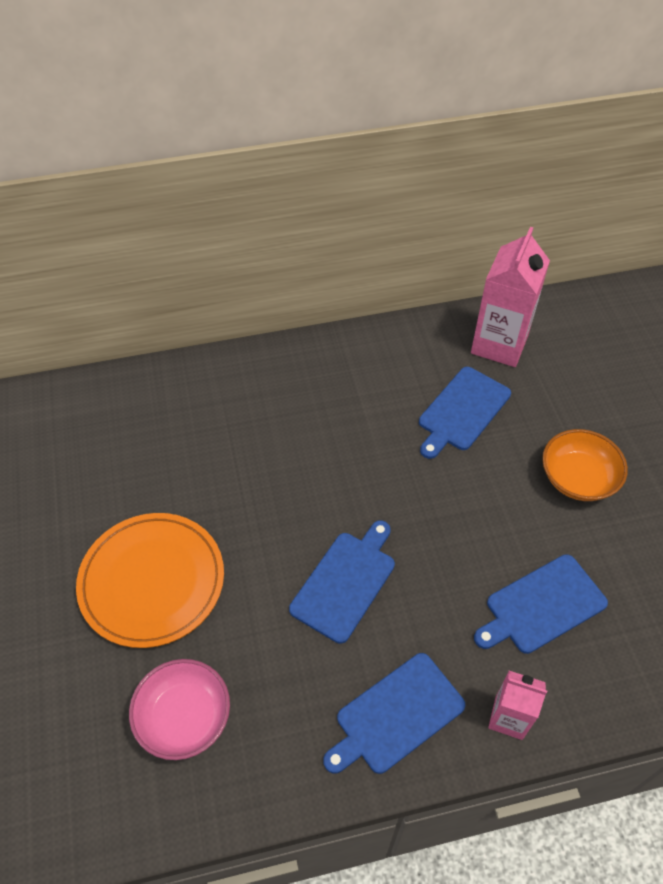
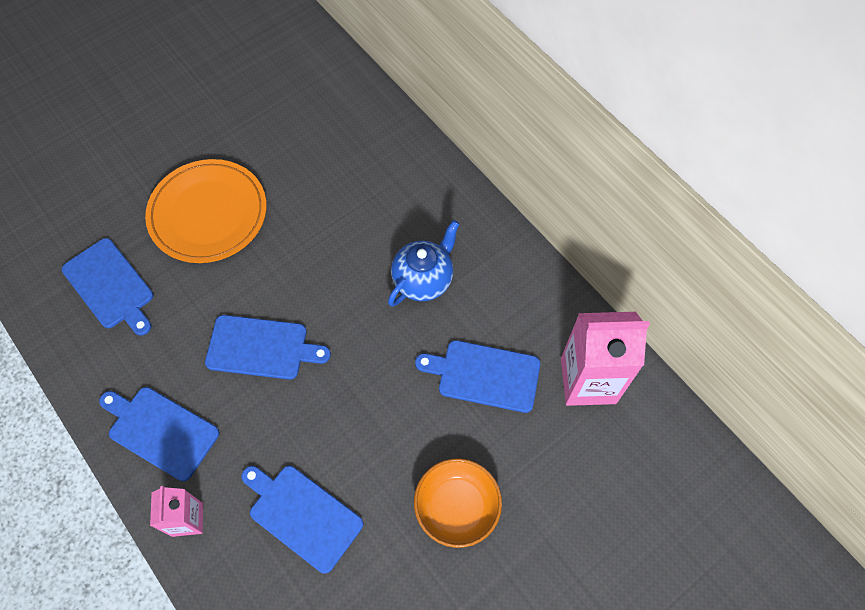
camera: 65 degrees right, 10 degrees up
pink bowl [129,659,230,760] -> blue cutting board [62,238,153,336]
none -> blue teapot [388,220,460,307]

